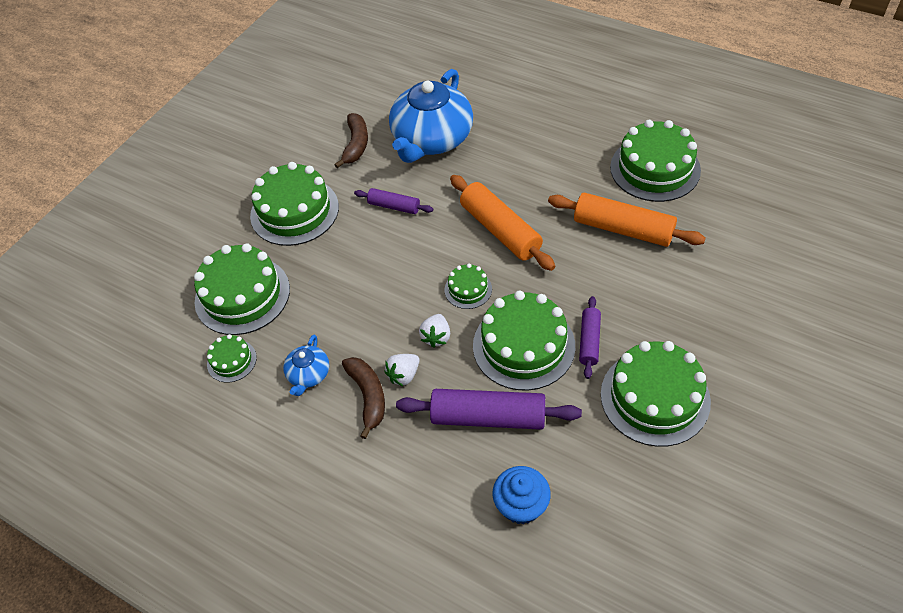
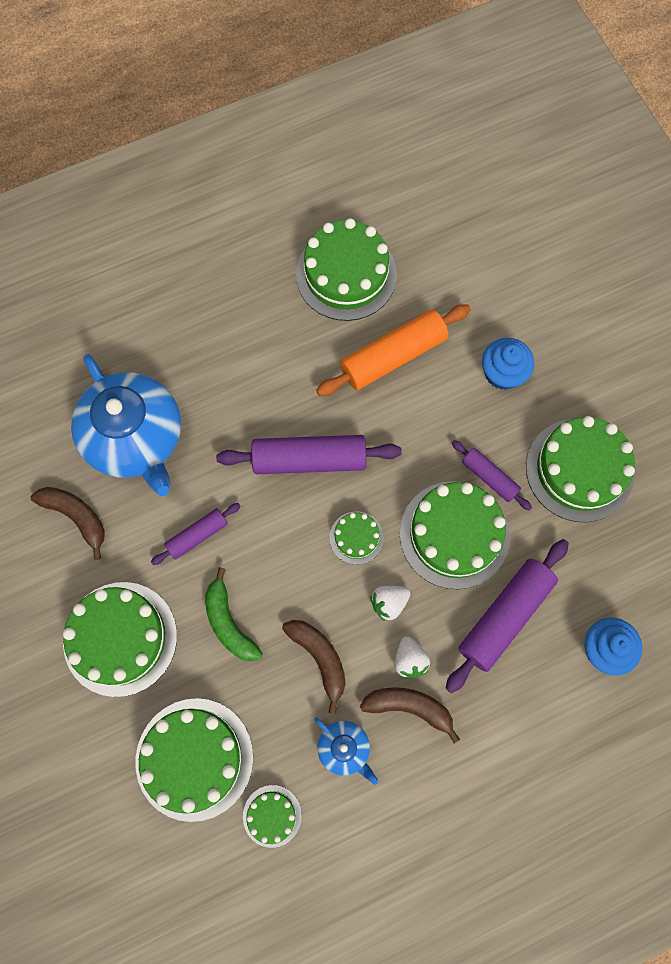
camera: 60 degrees left, 20 degrees up
white strawberry [419,314,450,348] -> white strawberry turned 105 degrees clockwise [370,586,411,621]
orange rolling pin [450,175,555,271] -> purple rolling pin [216,435,402,474]
none -> green banana [205,567,263,661]
none -> brown banana [282,620,346,714]
none -> blue cupcake [482,338,534,390]

